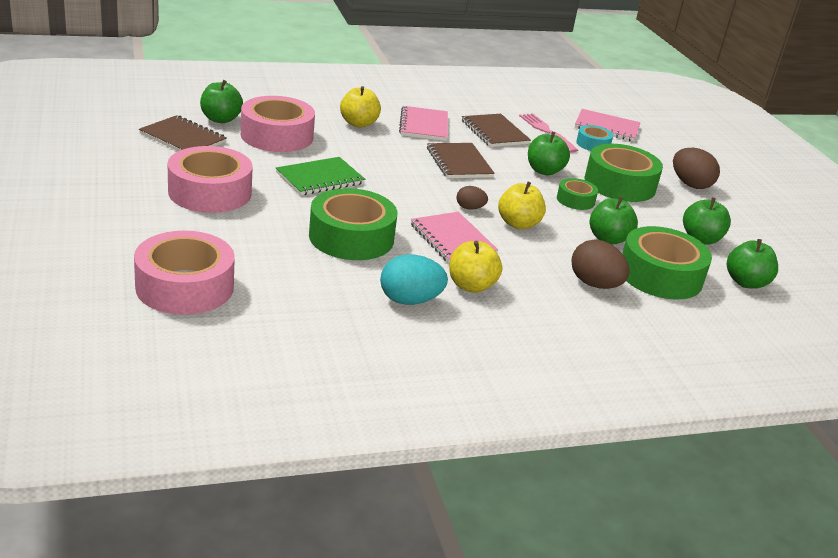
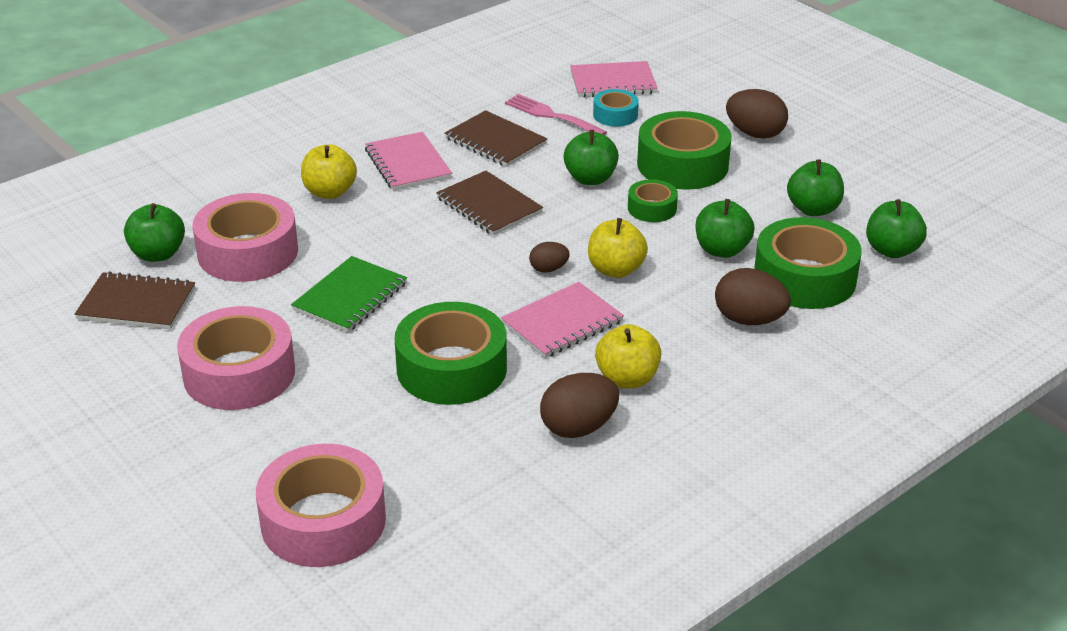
camera: 20 degrees left, 5 degrees up
turquoise egg [380,254,448,305] -> brown egg [540,373,619,438]
pink notebook [411,212,498,263] -> pink notebook turned 75 degrees counterclockwise [501,282,624,358]

